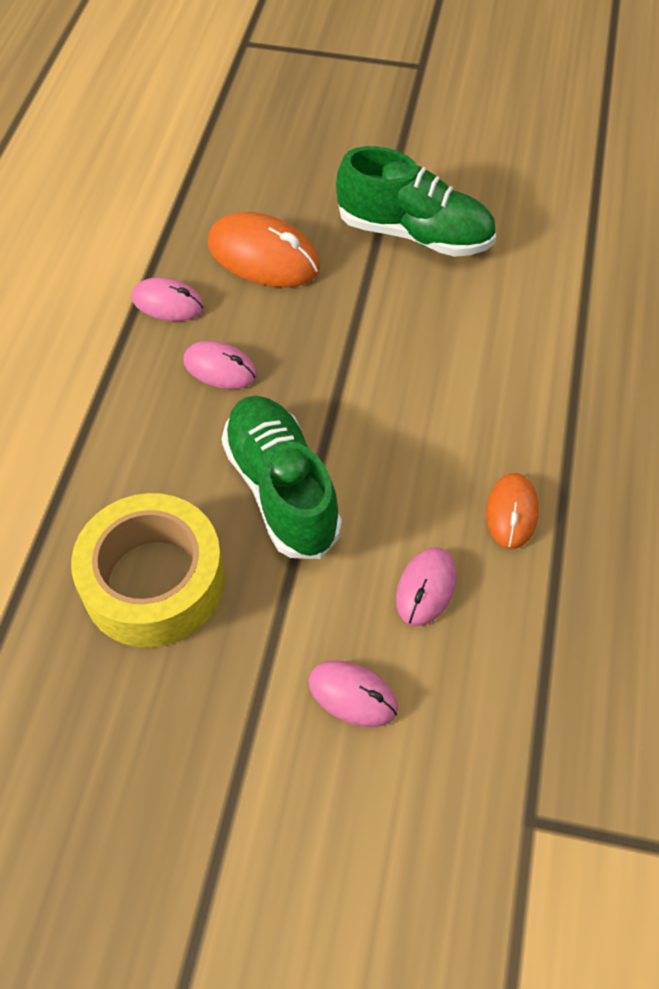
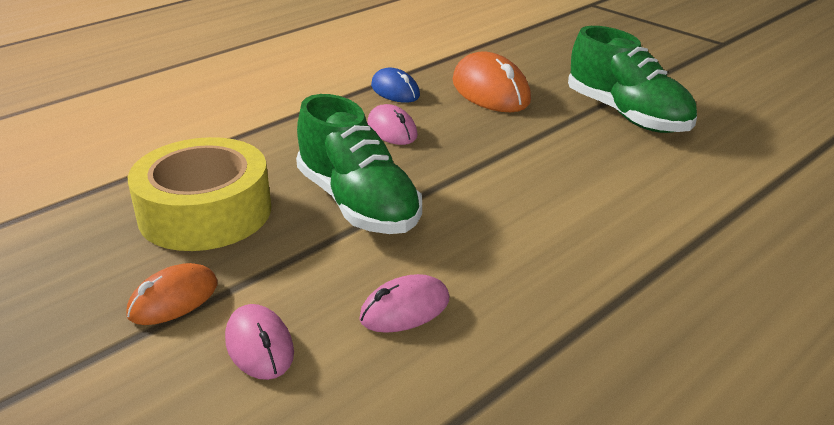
camera: 35 degrees right, 25 degrees down
pink mouse [132,277,204,321] -> blue mouse [371,68,420,103]
green shoe [222,396,342,559] -> green shoe turned 135 degrees clockwise [296,94,422,234]
orange mouse [486,473,539,549] -> orange mouse moved to [126,263,218,325]

